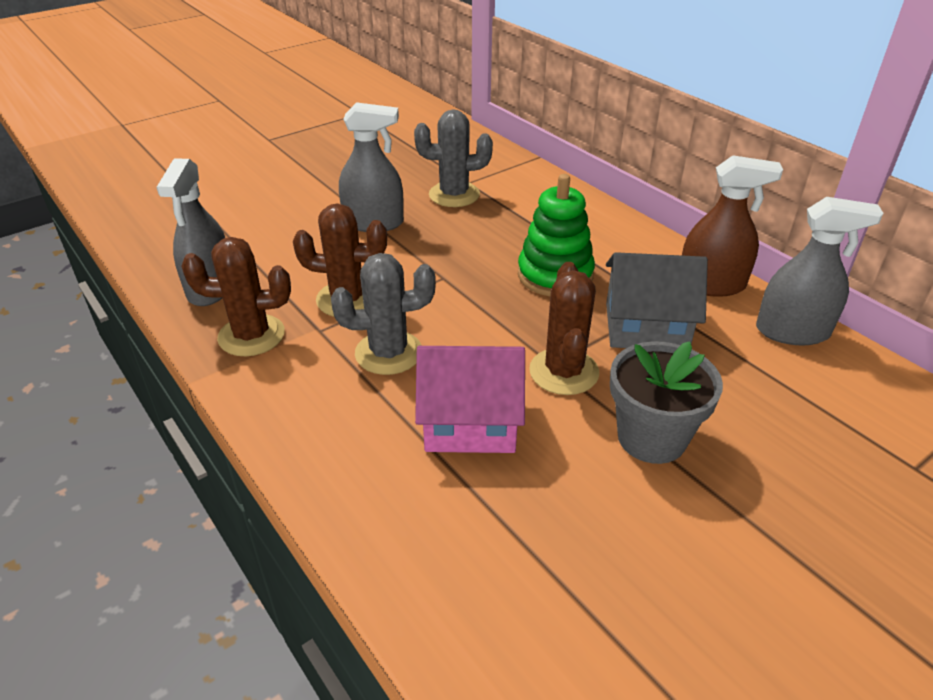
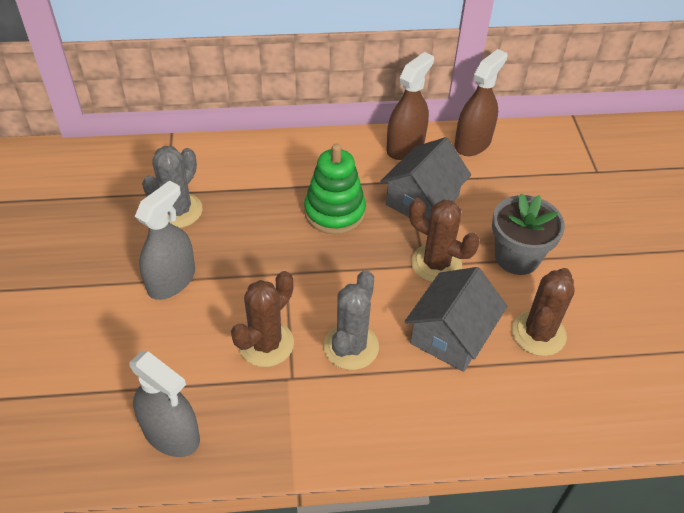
camera: 60 degrees left, 10 degrees up
brown cactus [181,237,291,356] -> brown cactus moved to [512,268,575,356]
pink house [415,346,525,453] -> grey house [404,267,507,372]
grey spray bottle [756,197,883,345] -> brown spray bottle [455,49,507,156]

